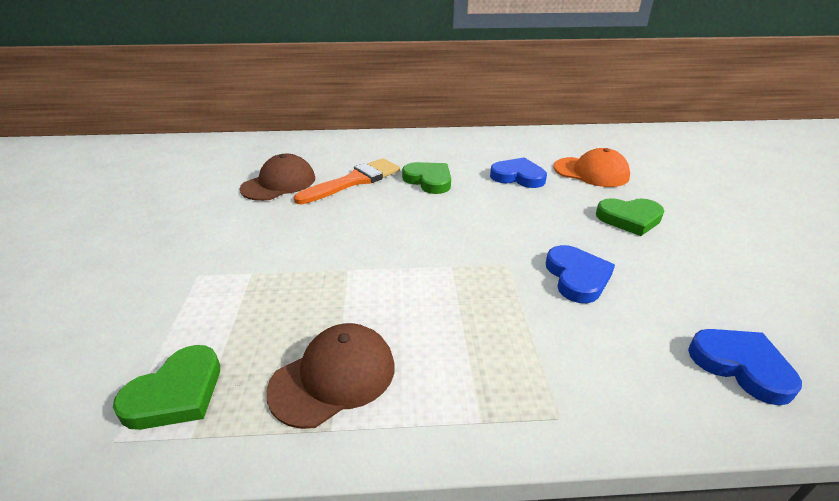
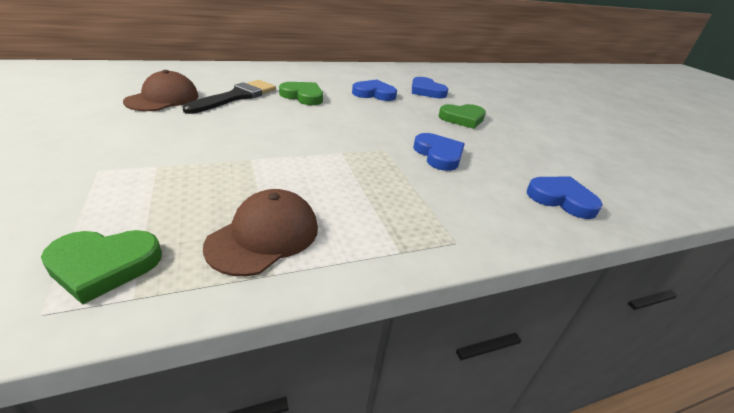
camera: 20 degrees left, 0 degrees up
green heart [113,345,220,430] -> green heart turned 60 degrees clockwise [41,230,162,305]
orange brush [294,158,400,204] -> black brush [183,80,276,114]
orange cap [553,148,630,187] -> blue heart [412,77,448,98]

